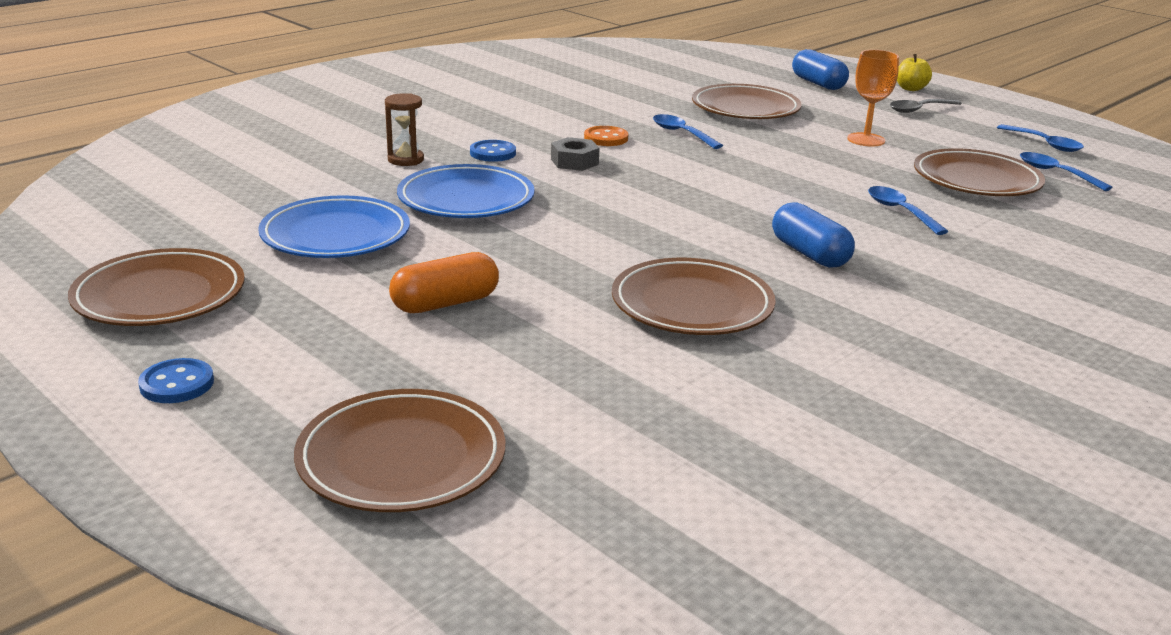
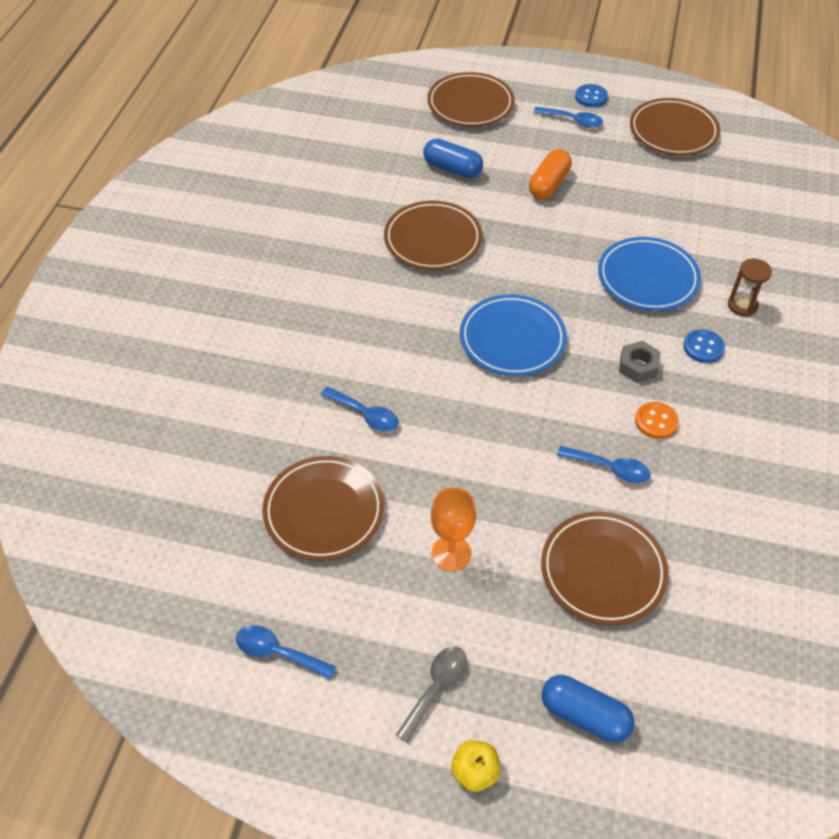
camera: 150 degrees right, 25 degrees up
blue plate [258,195,410,258] -> blue plate moved to [460,294,567,376]
blue capsule [772,202,855,268] -> blue capsule moved to [423,139,483,178]
blue spoon [1020,152,1113,191] -> blue spoon moved to [533,107,603,128]

